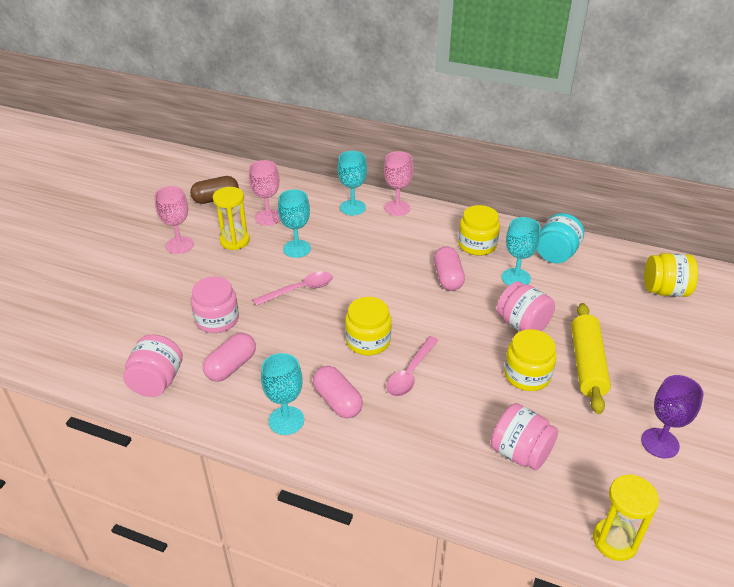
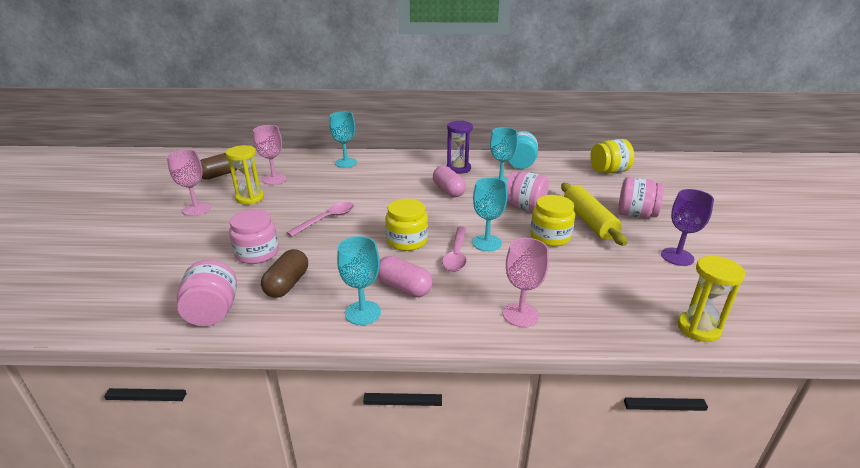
camera: 20 degrees left, 10 degrees down
pink capsule [203,333,256,382] -> brown capsule [261,249,308,298]
turquoise goblet [278,189,311,258] -> turquoise goblet moved to [472,178,507,251]
pink goblet [384,151,414,216] -> pink goblet moved to [503,238,549,327]
yellow jar [458,205,500,256] -> purple hourglass [447,121,473,174]
pink jar [491,403,558,470] -> pink jar moved to [618,177,664,218]

